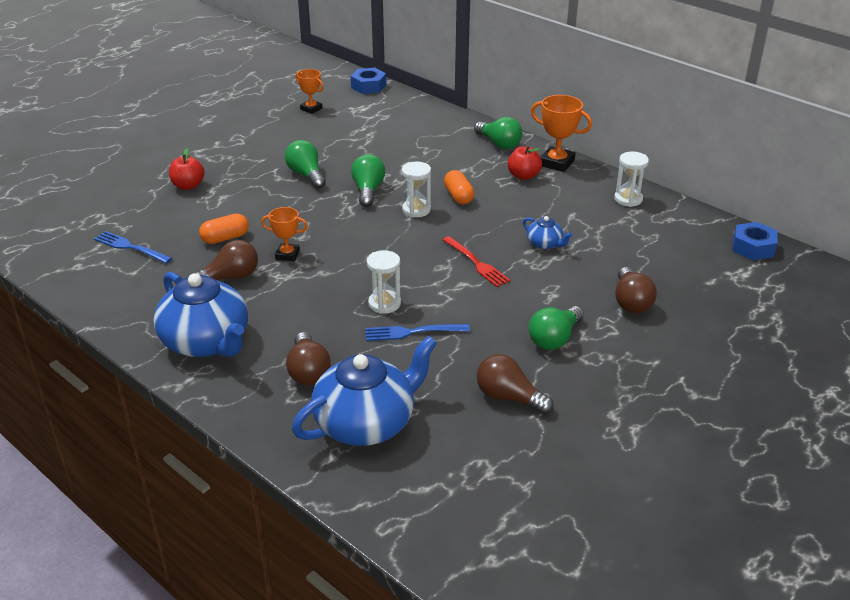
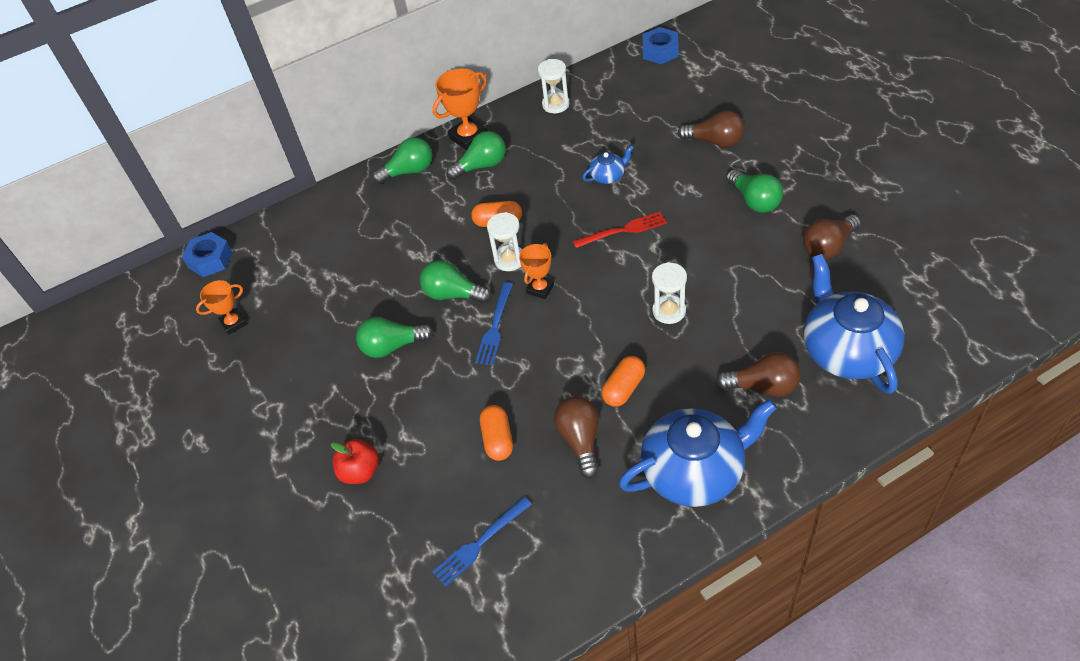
camera: 65 degrees left, 15 degrees up
orange trophy [261,207,308,261] -> orange trophy moved to [519,243,554,299]
blue fork [365,324,470,341] -> blue fork moved to [475,282,513,365]
red apple [507,146,542,180] -> green light bulb [446,131,506,180]
none -> orange capsule [601,356,645,407]

